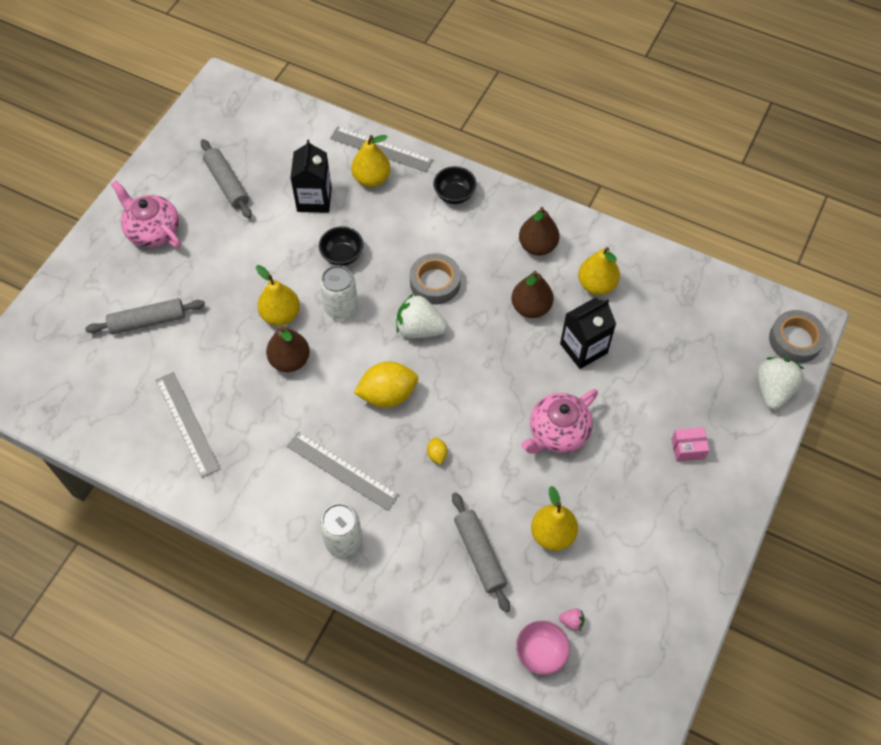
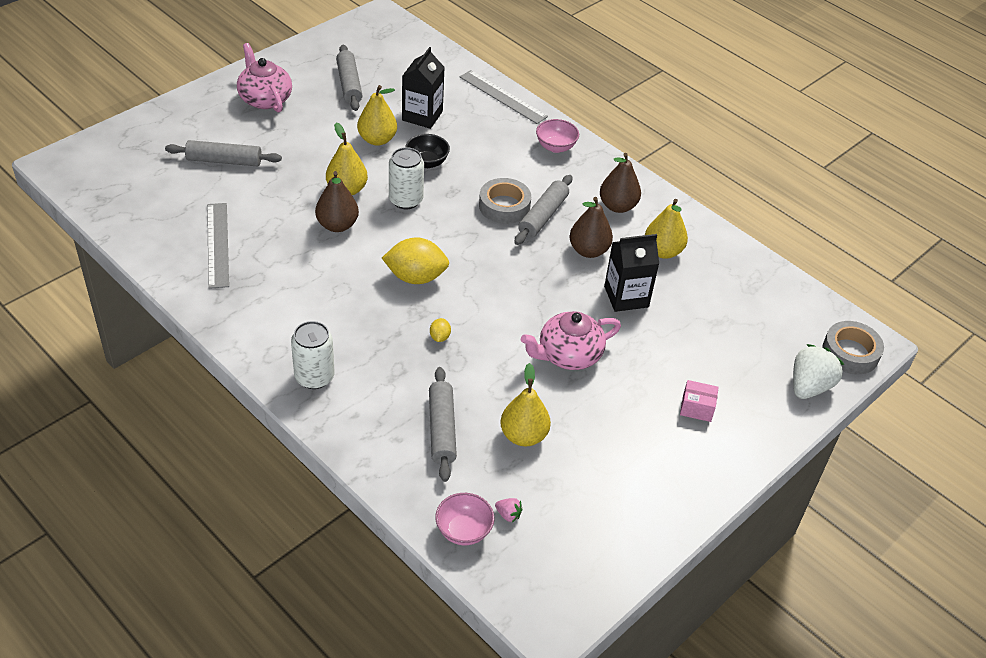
camera: 15 degrees right, 15 degrees down
grey ruler [287,432,399,511] -> none
yellow pear [352,135,391,187] -> yellow pear moved to [357,85,397,146]
white strawberry [396,294,447,338] -> none
black bowl [433,166,477,204] -> pink bowl [536,119,579,153]
none -> grey rolling pin [514,175,572,245]

